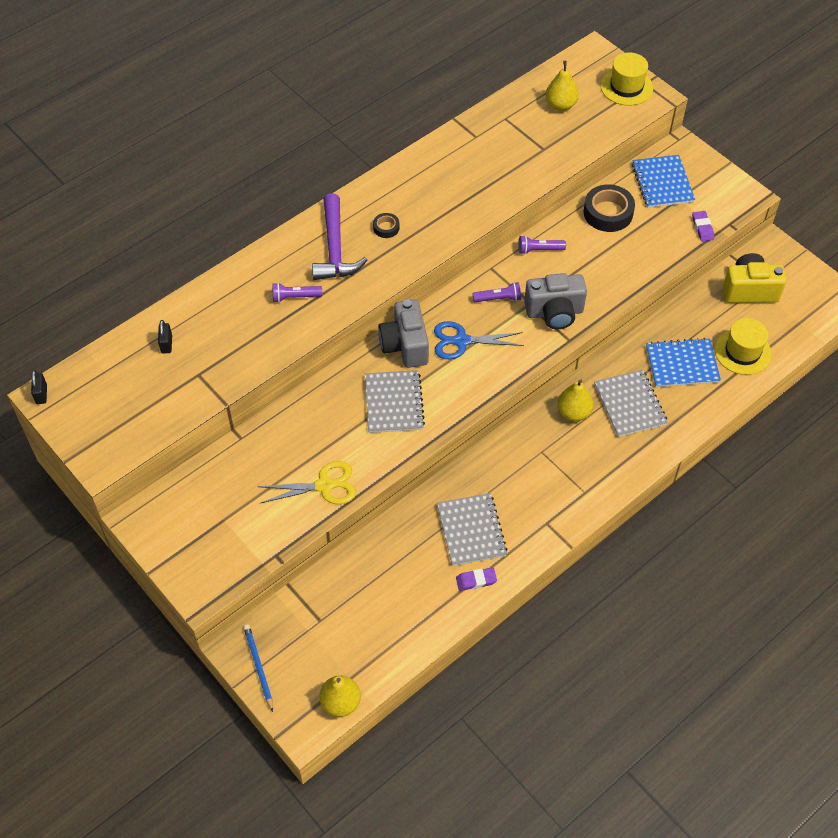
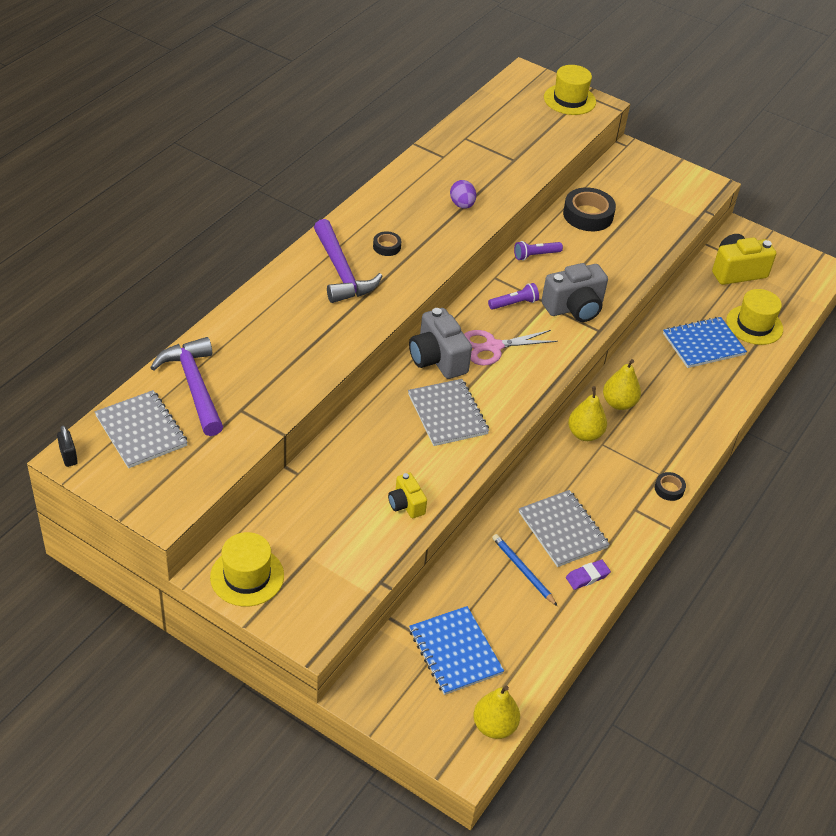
camera: 20 degrees left, 10 degrees down
black padlock [158,320,172,354] -> purple hammer [150,337,223,436]
blue pencil [244,624,273,712] -> blue pencil moved to [492,534,557,606]
yellow scissors [258,461,356,504] -> yellow camera [388,473,427,518]
purple flashlight [272,283,322,303] -> none
blue scissors [434,321,524,359] -> pink scissors [464,330,558,366]
yellow pear [546,61,579,111] -> yellow pear moved to [568,386,607,441]
grey notebook [594,370,668,437] -> grey notebook moved to [95,390,188,468]
blue notebook [632,155,695,208] -> blue notebook moved to [409,606,504,695]
purple eraser [692,211,714,242] -> none
none -> yellow hat [210,532,284,606]
none -> purple egg [450,180,476,209]
none -> black tape [655,472,686,501]

